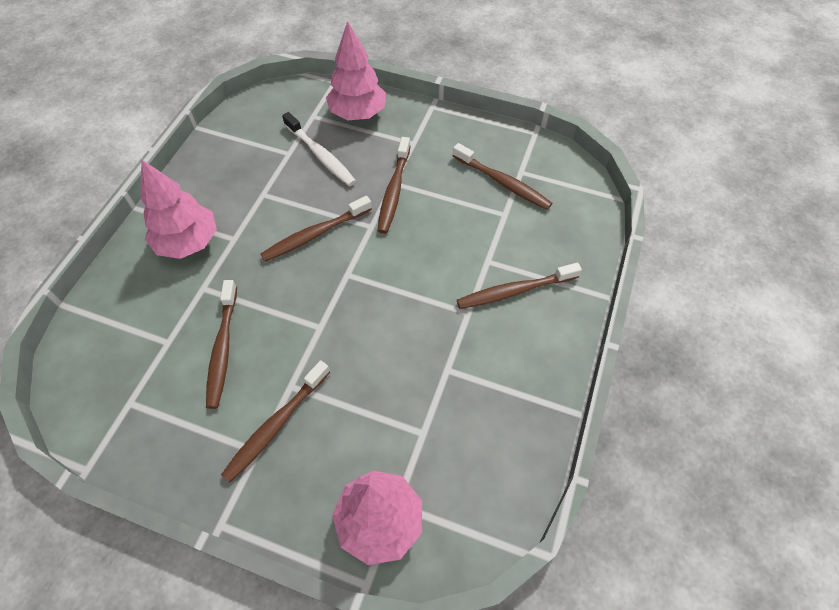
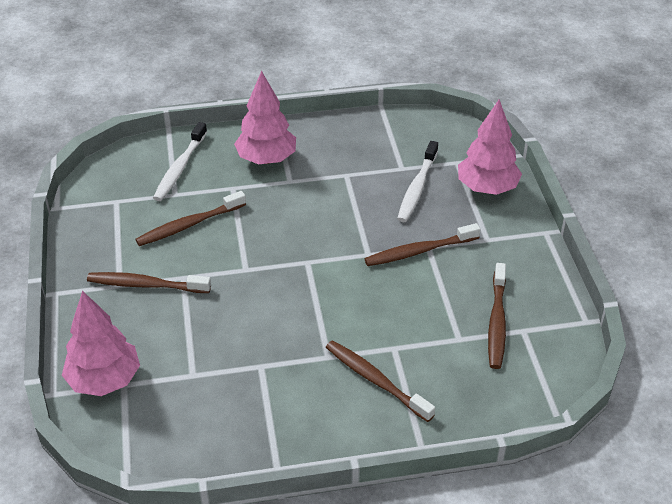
camera: 60 degrees right, 15 degrees down
brown toothbrush [261,196,372,262] -> none
none -> white toothbrush [153,122,207,201]

